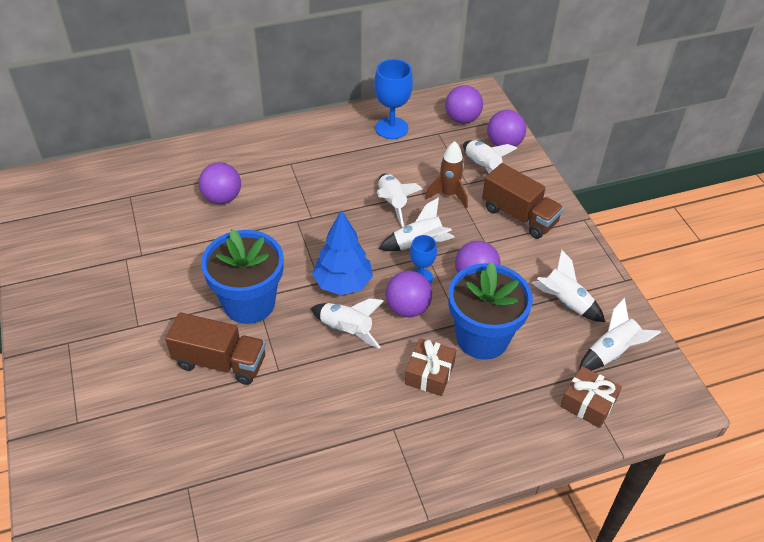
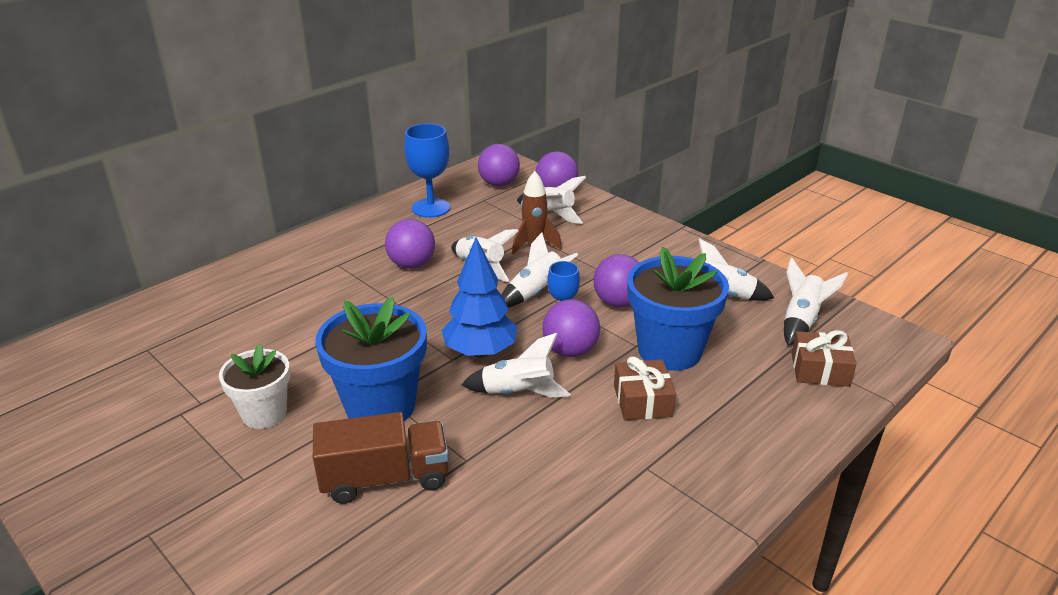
camera: 25 degrees left, 15 degrees down
purple ball [199,162,241,204] -> purple ball moved to [385,219,435,269]
brown truck [482,163,564,239] -> none
none -> white flower pot [219,344,290,429]

